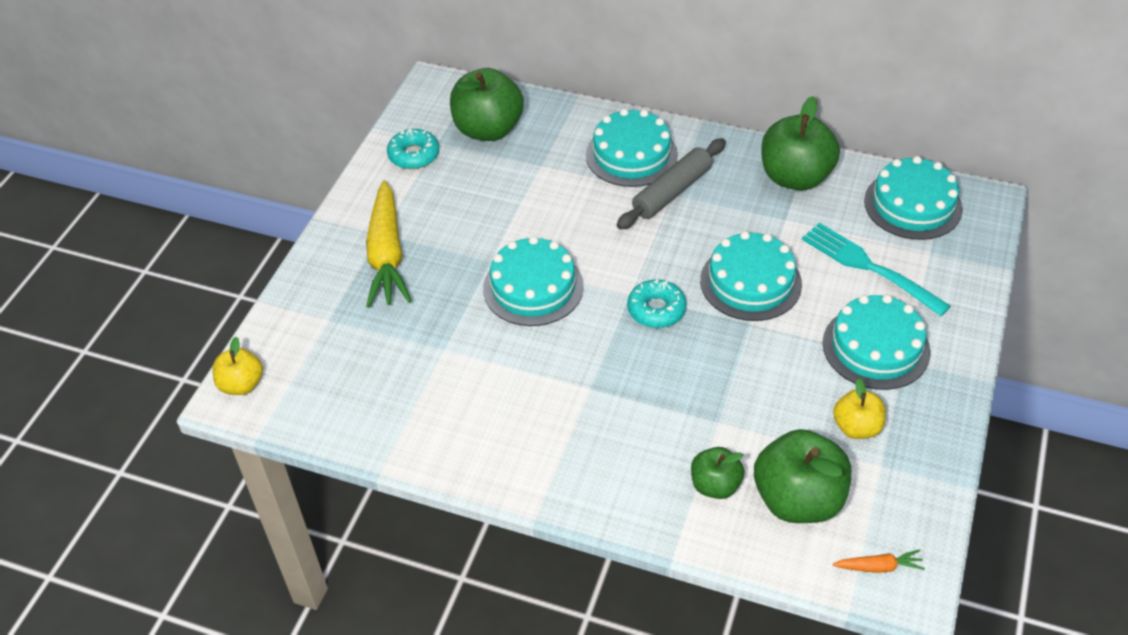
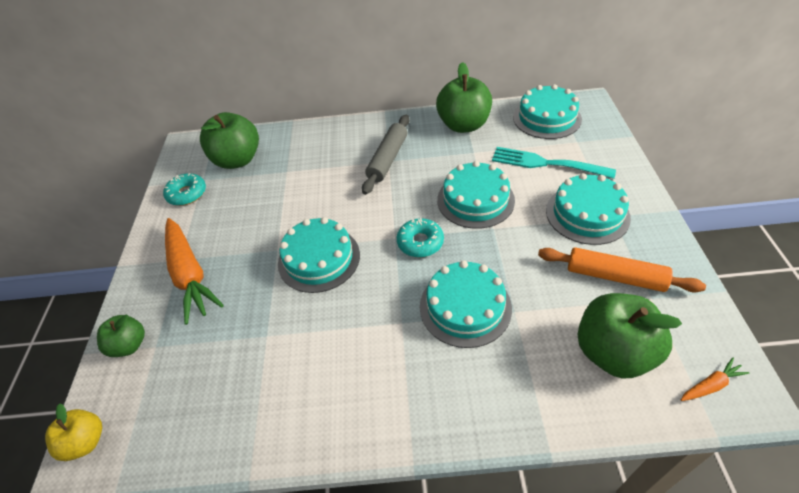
camera: 20 degrees left, 0 degrees up
yellow carrot [366,180,412,308] -> orange carrot [165,218,224,325]
turquoise cake [586,109,678,187] -> turquoise cake moved to [420,260,512,348]
green apple [691,447,744,499] -> green apple moved to [97,314,145,357]
yellow apple [833,378,886,439] -> orange rolling pin [538,247,706,293]

